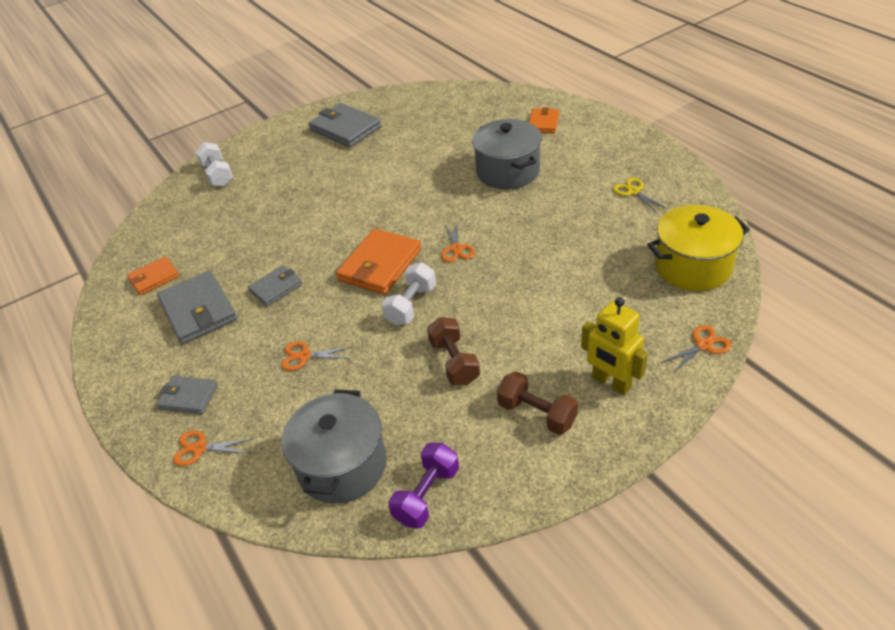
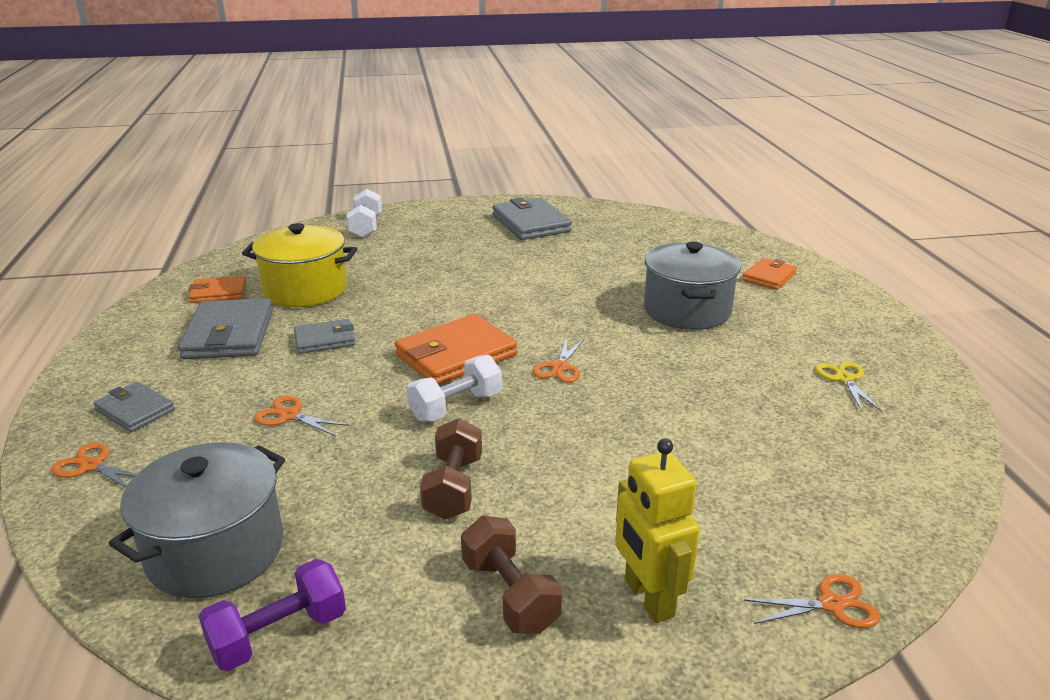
camera: 20 degrees right, 15 degrees down
yellow pot [647,205,750,291] -> yellow pot moved to [242,223,357,307]

